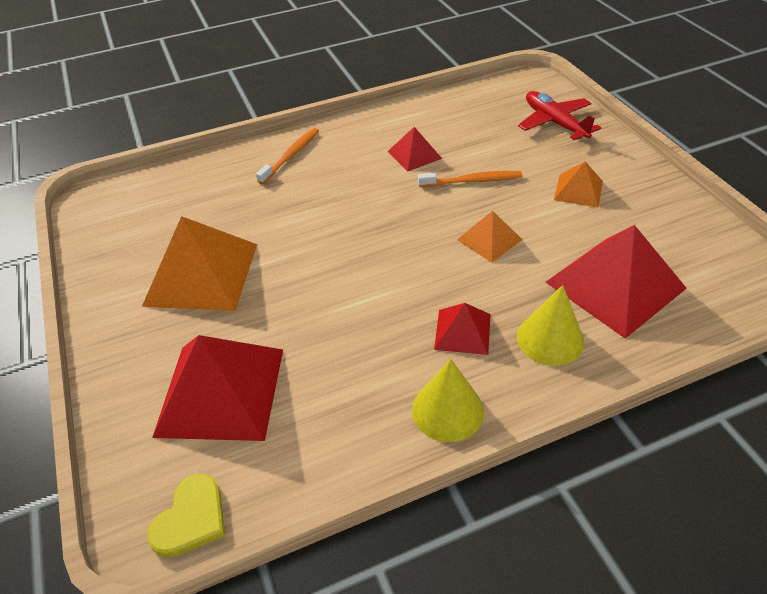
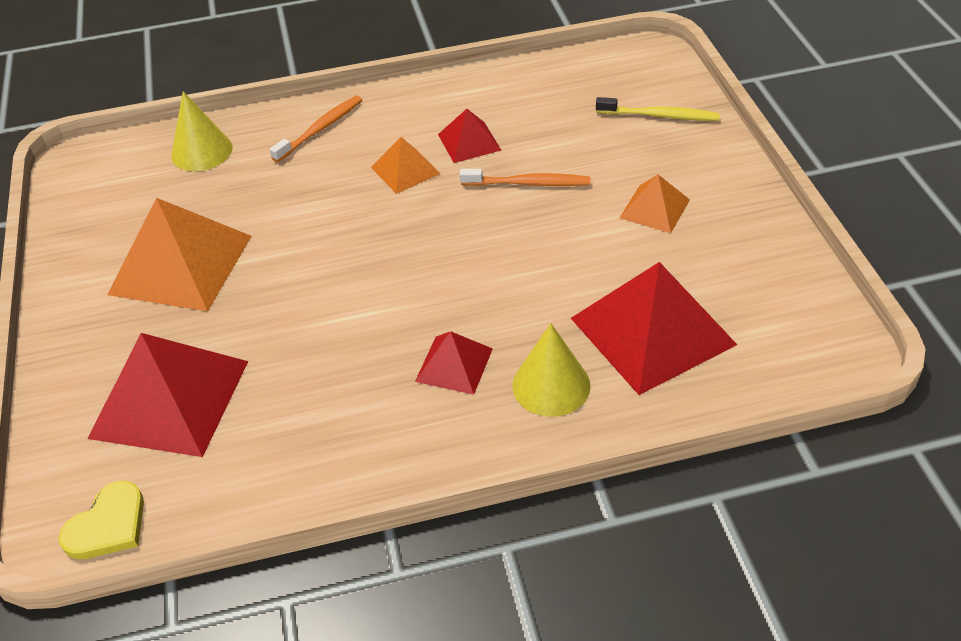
camera: 10 degrees right, 0 degrees up
yellow cone [412,359,484,442] -> yellow cone moved to [171,91,233,171]
orange pyramid [457,211,522,262] -> orange pyramid moved to [371,137,441,194]
red plane [518,91,601,140] -> yellow toothbrush [596,97,720,121]

